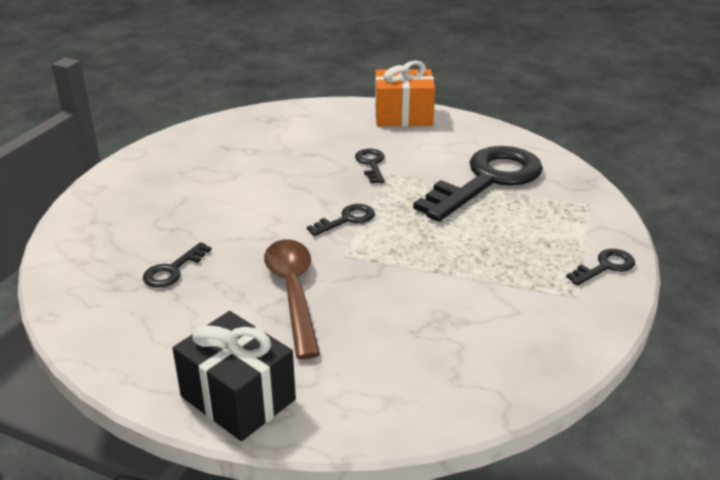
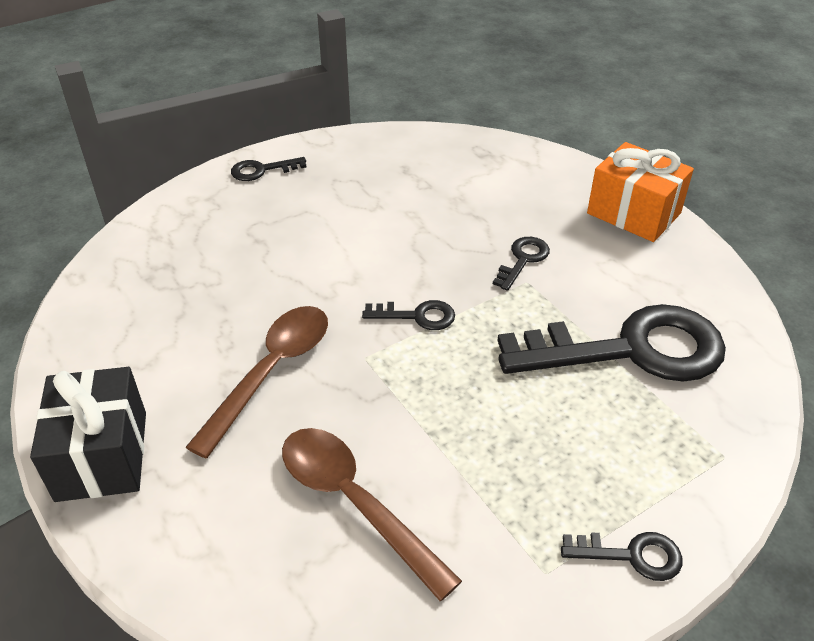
camera: 40 degrees right, 10 degrees up
black key [143,242,212,288] -> black key moved to [231,157,306,181]
none -> brown spoon [282,428,462,601]

